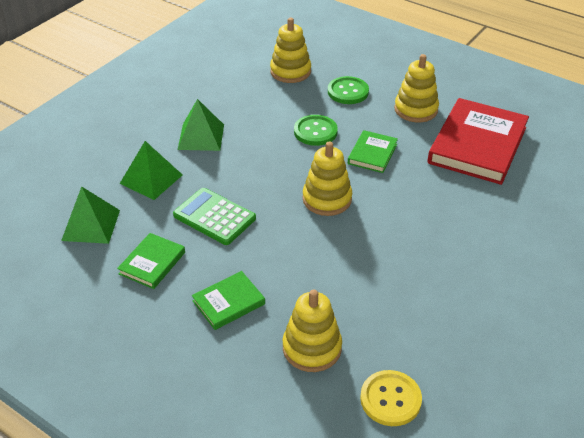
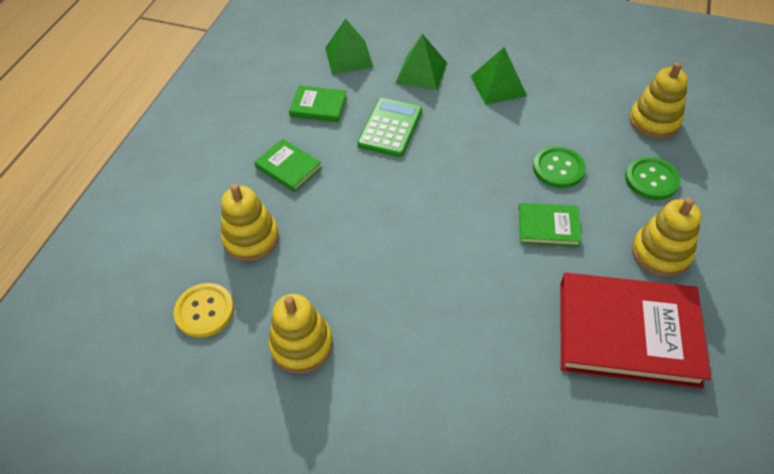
camera: 75 degrees right, 10 degrees up
yellow stacking toy [303,141,352,216] -> yellow stacking toy moved to [269,294,333,374]

